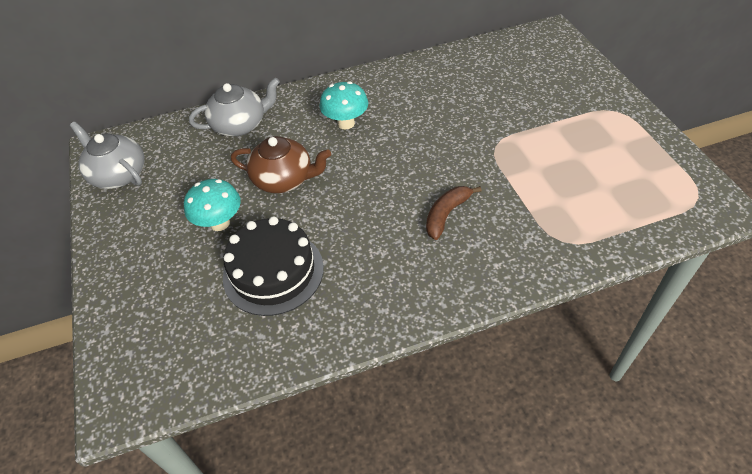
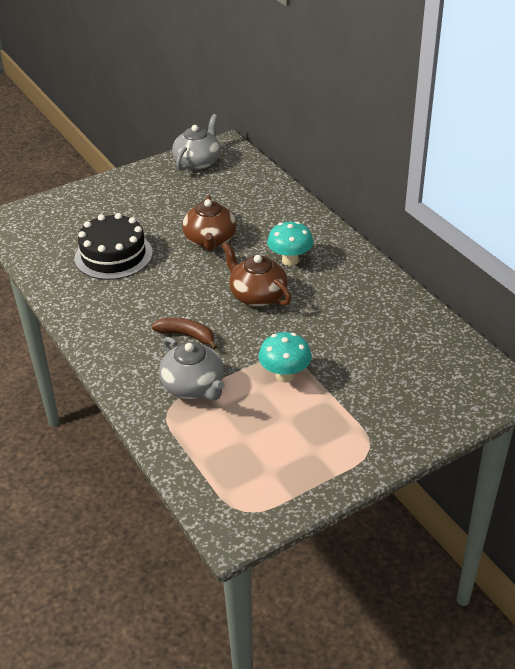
camera: 75 degrees right, 10 degrees down
turquoise mushroom [184,179,241,231] -> turquoise mushroom moved to [258,332,312,383]
grey teapot [189,77,280,136] -> grey teapot moved to [159,337,225,401]
none -> brown teapot [222,242,291,307]

